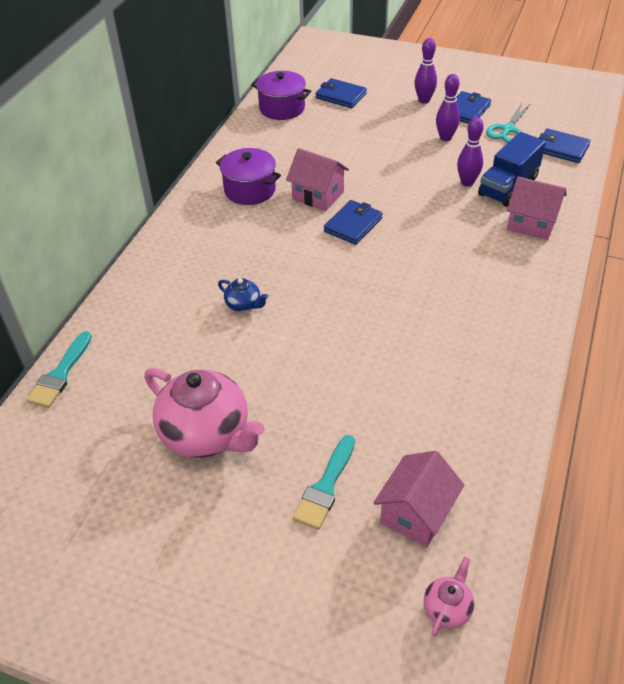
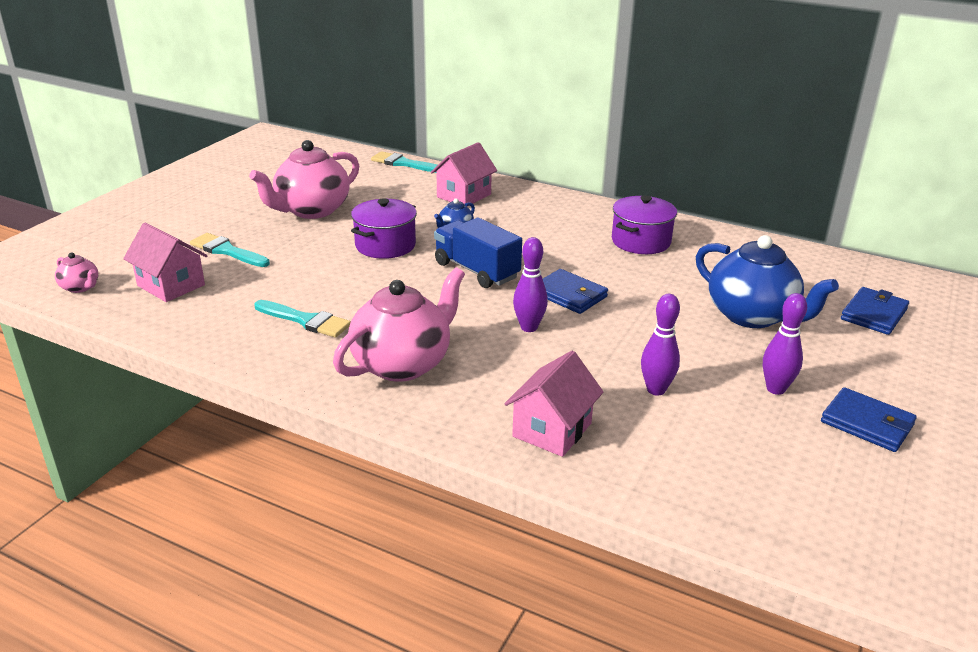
camera: 95 degrees right, 15 degrees down
purple pot [251,71,311,120] -> purple pot moved to [351,198,417,259]
pink house [286,148,349,211] -> pink house moved to [431,142,497,207]
purple bowling pin [415,38,437,104] -> purple bowling pin moved to [513,237,548,332]
blue truck [478,132,546,206] -> blue truck moved to [434,218,522,288]
turquoise scissors [486,103,530,143] -> none
blue wallet [539,128,591,163] -> none
none -> turquoise brush [254,300,351,338]
none -> pink teapot [333,267,465,382]
none -> blue teapot [696,235,839,328]

